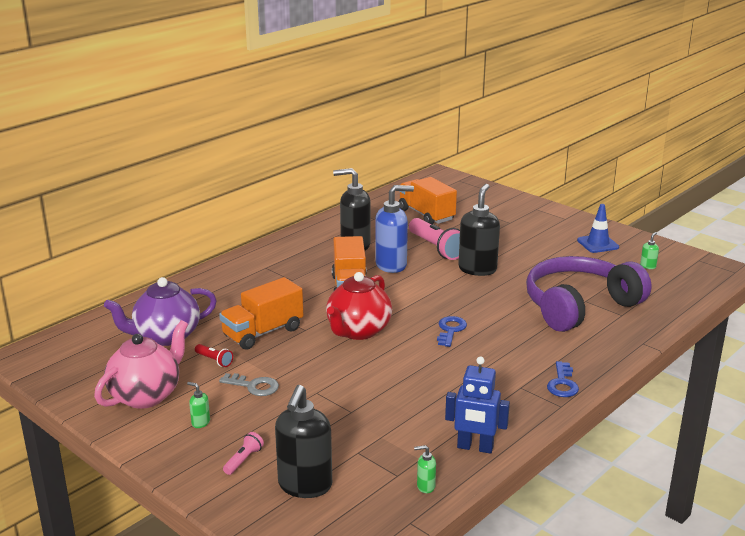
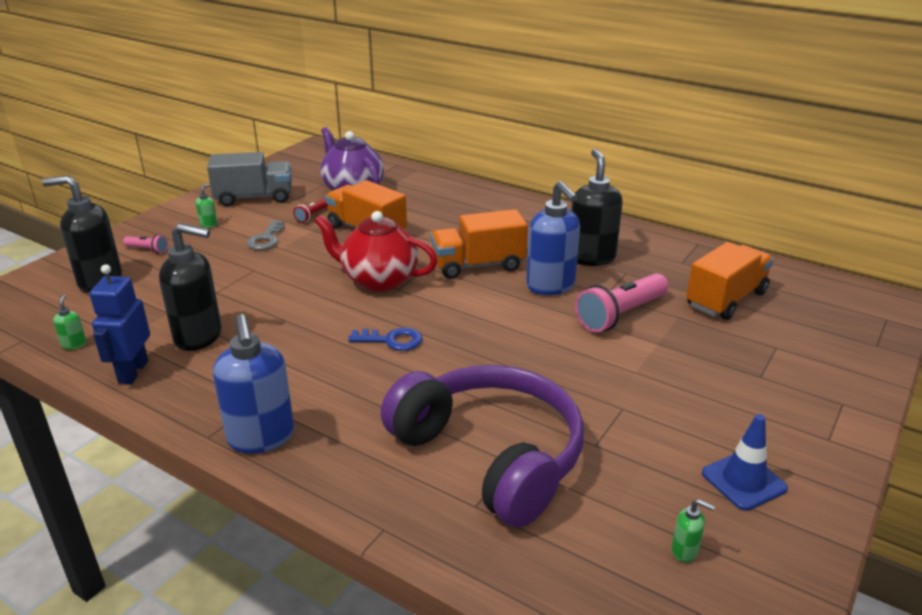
camera: 80 degrees right, 5 degrees up
pink teapot [94,320,188,409] -> grey truck [207,152,292,206]
black soap dispenser [458,184,500,276] -> black soap dispenser moved to [159,223,222,351]
blue key [547,361,579,397] -> blue soap dispenser [213,314,294,454]

